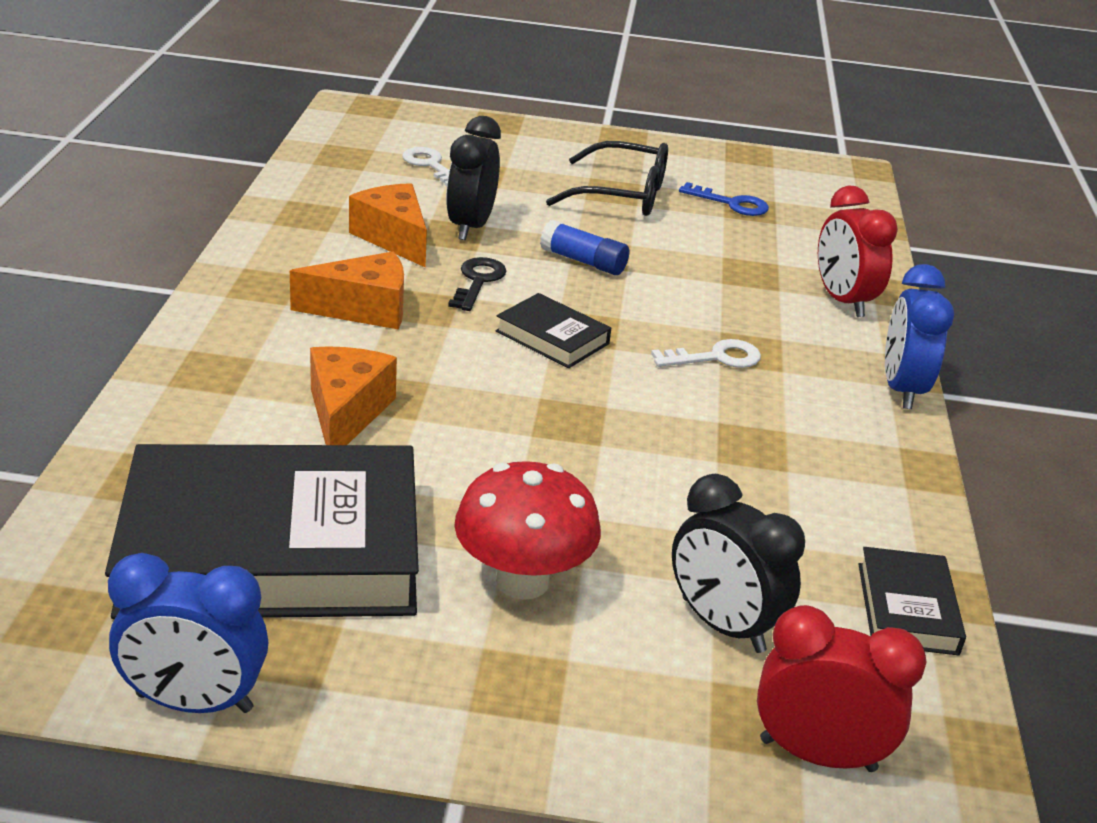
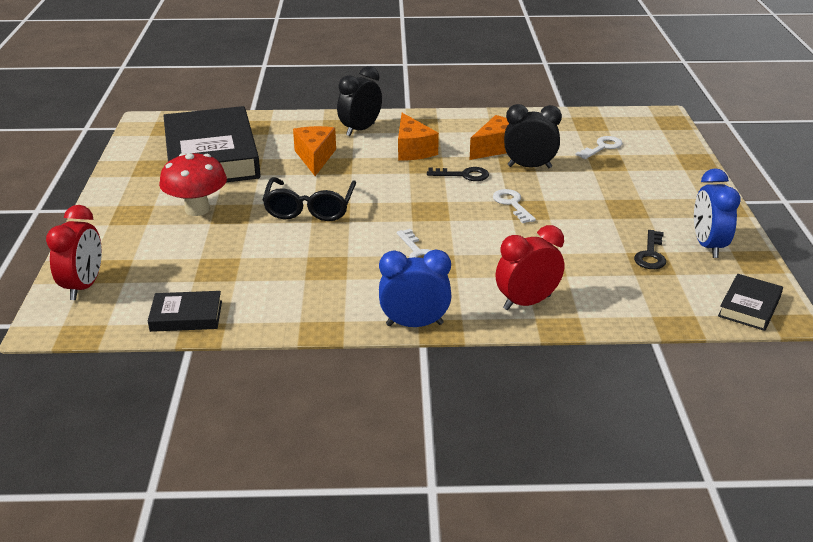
camera: 85 degrees right, 0 degrees up
blue clock [108,553,268,713] -> blue clock moved to [694,168,741,258]
orange cheese [310,347,397,445] -> orange cheese turned 90 degrees counterclockwise [293,126,336,176]
black book [496,293,611,368] -> black book moved to [718,274,783,331]
blue glue stick [540,220,629,275] -> white key [493,189,536,223]
black glasses [546,141,668,216] -> black glasses moved to [262,177,356,221]
black clock [672,474,805,653] -> black clock moved to [337,66,382,136]
blue key [679,182,769,216] -> black key [634,230,666,269]

